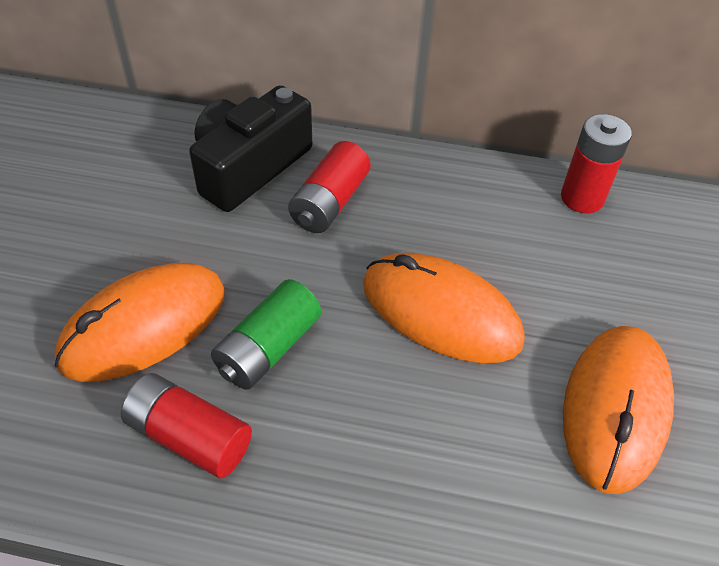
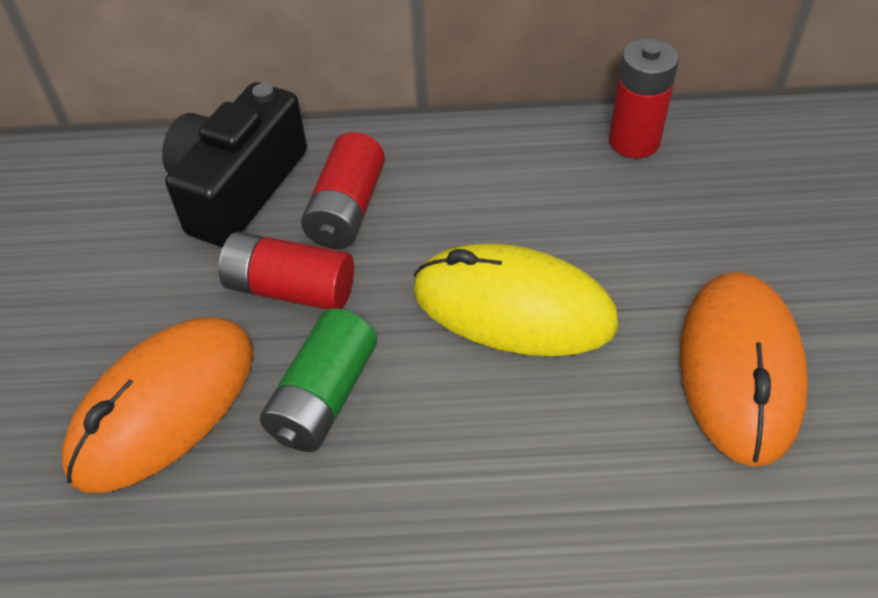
camera: 10 degrees left, 0 degrees up
red battery [121,373,252,478] -> red battery moved to [219,232,354,310]
orange mouse [363,253,525,363] -> yellow mouse [413,243,618,357]

